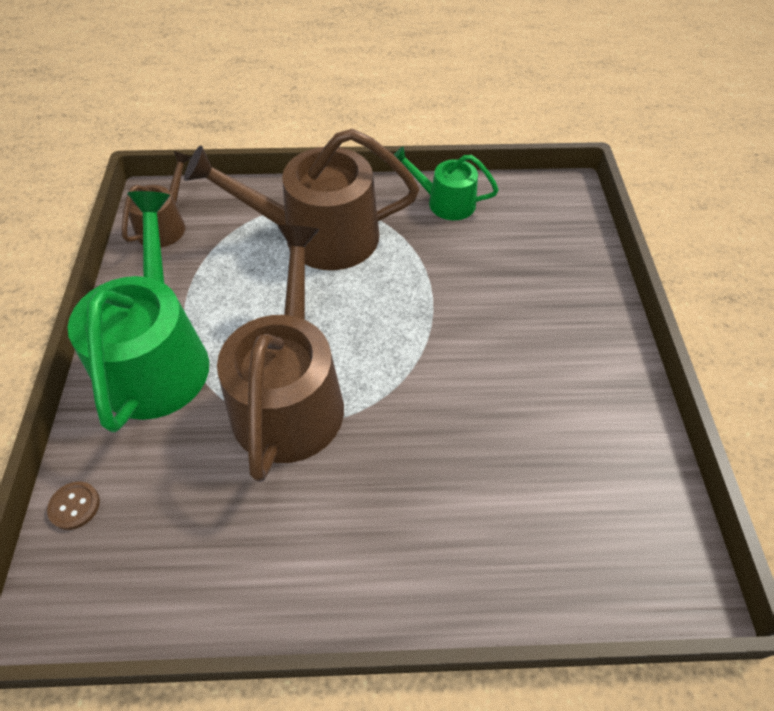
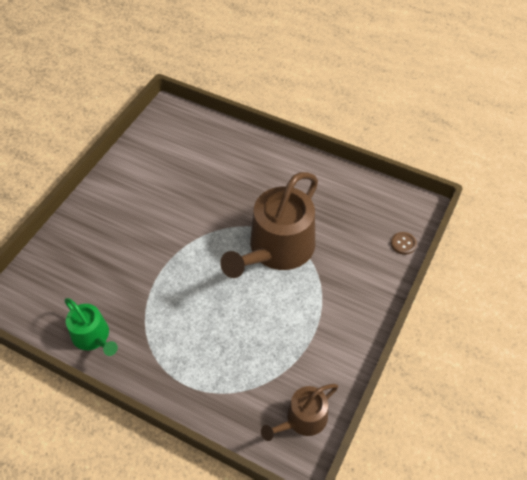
camera: 150 degrees left, 0 degrees up
green watering can [68,191,209,432] -> none
brown watering can [184,129,419,270] -> none

